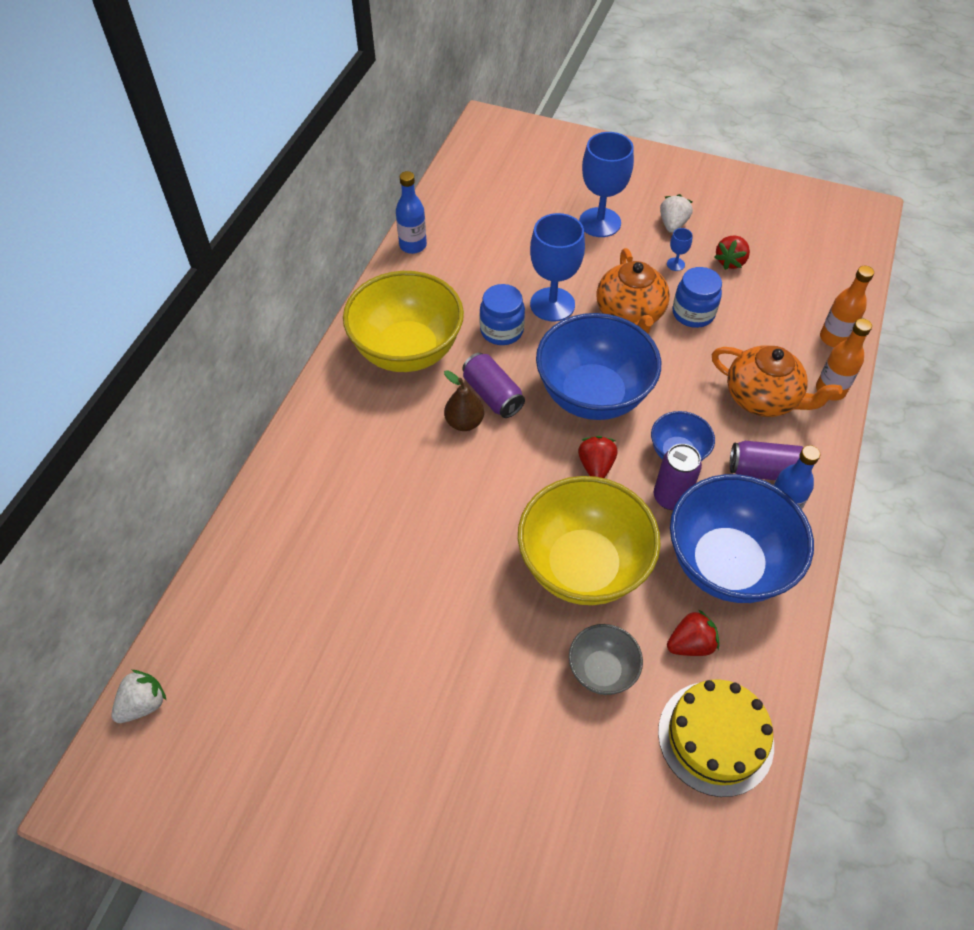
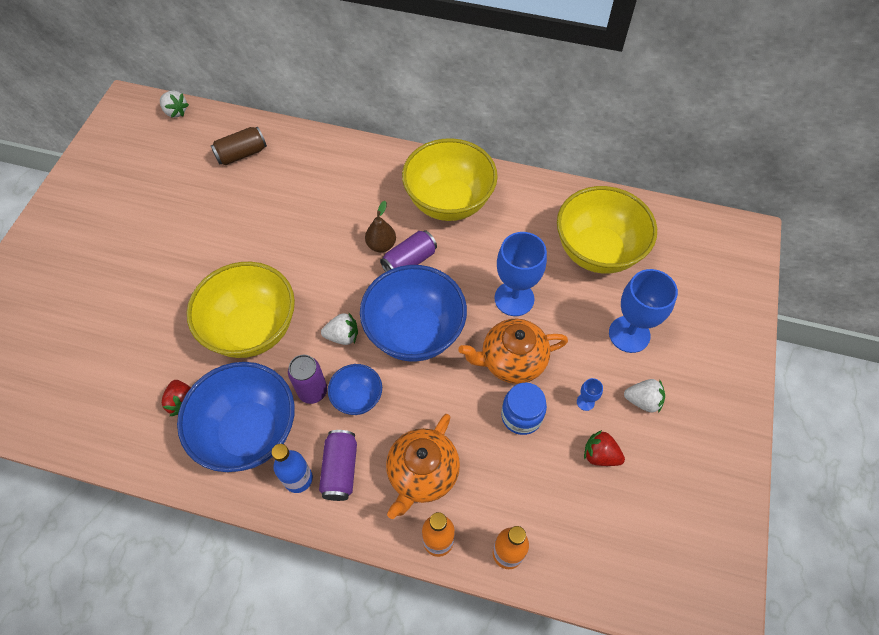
camera: 85 degrees right, 5 degrees up
blue bottle [396,171,427,254] -> none
blue jar [480,284,525,345] -> none
grey bowl [569,624,643,695] -> none
red strawberry [578,436,617,478] -> white strawberry [321,312,358,345]
yellow cake [658,679,774,797] -> none
none -> brown can [211,126,267,165]
none -> yellow bowl [557,186,657,274]

